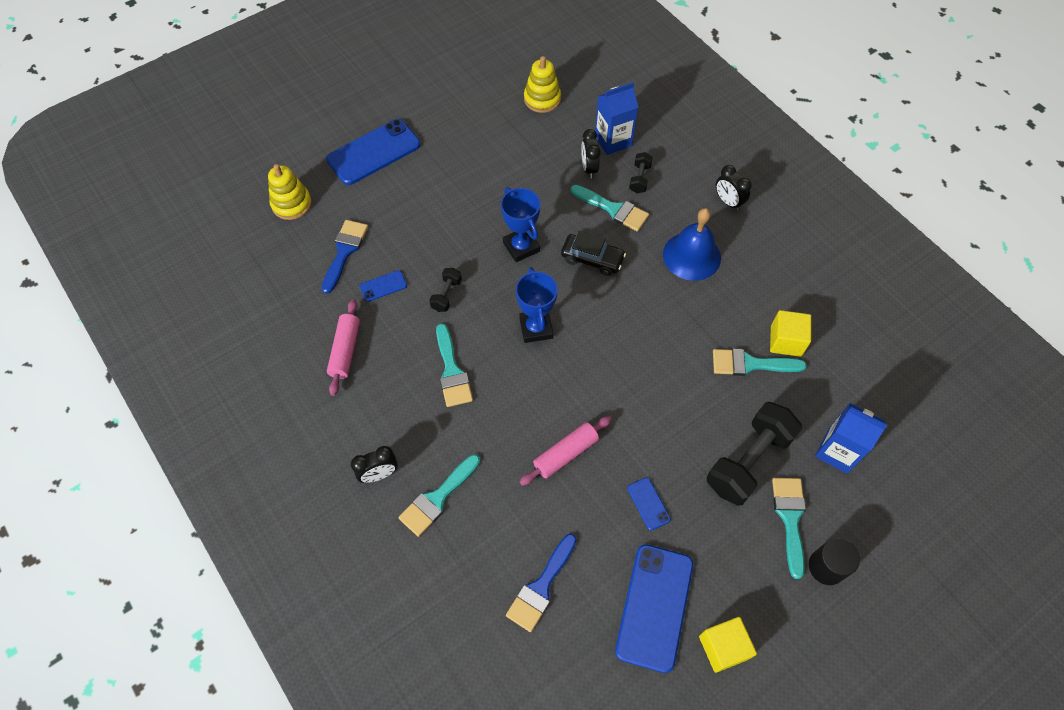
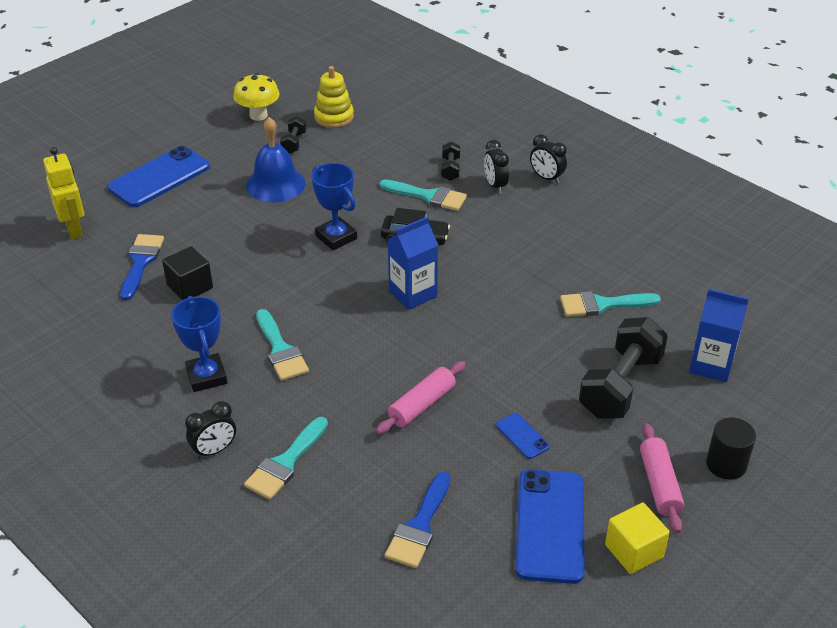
camera: 10 degrees left, 20 degrees down
yellow stacking toy [268,164,312,220] -> yellow robot [43,147,84,239]
pink rolling pin [327,299,360,396] -> pink rolling pin moved to [640,423,684,533]
blue phone [360,270,407,302] -> black cube [162,246,213,300]
black dumbbell [429,268,462,312] -> black dumbbell moved to [280,116,306,154]
blue trophy [515,267,558,343] -> blue trophy moved to [171,296,227,392]
black clock [581,129,601,179] -> black clock moved to [484,140,509,193]
blue carton [595,82,639,155] -> blue carton moved to [388,216,438,310]
blue bell [663,208,721,281] -> blue bell moved to [246,117,306,202]
yellow cube [770,310,811,357] -> none
turquoise brush [772,478,806,579] -> none
none -> yellow mushroom [233,73,280,121]

